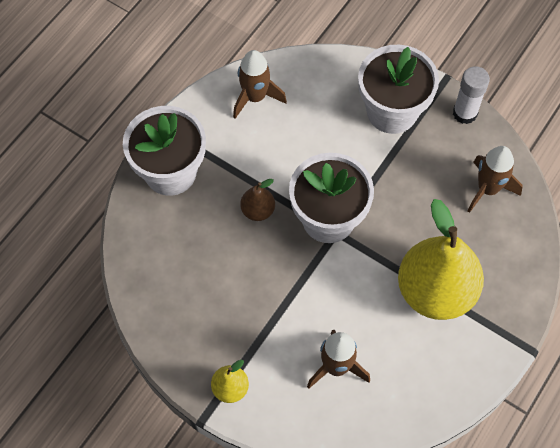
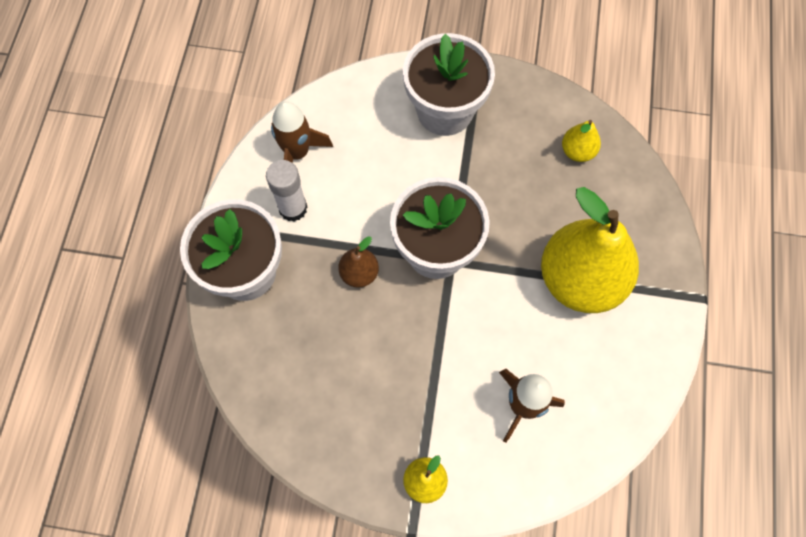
camera: 25 degrees left, 5 degrees up
white glue stick [453,66,490,124] -> white glue stick moved to [266,160,307,222]
brown rocket [468,146,523,213] -> yellow pear [562,120,601,162]

